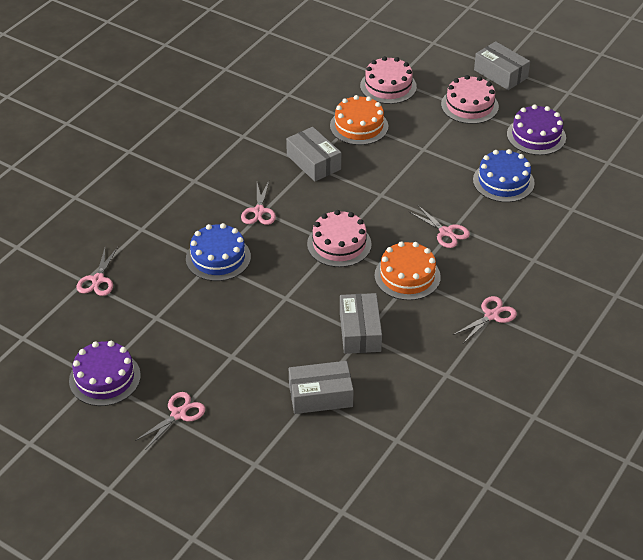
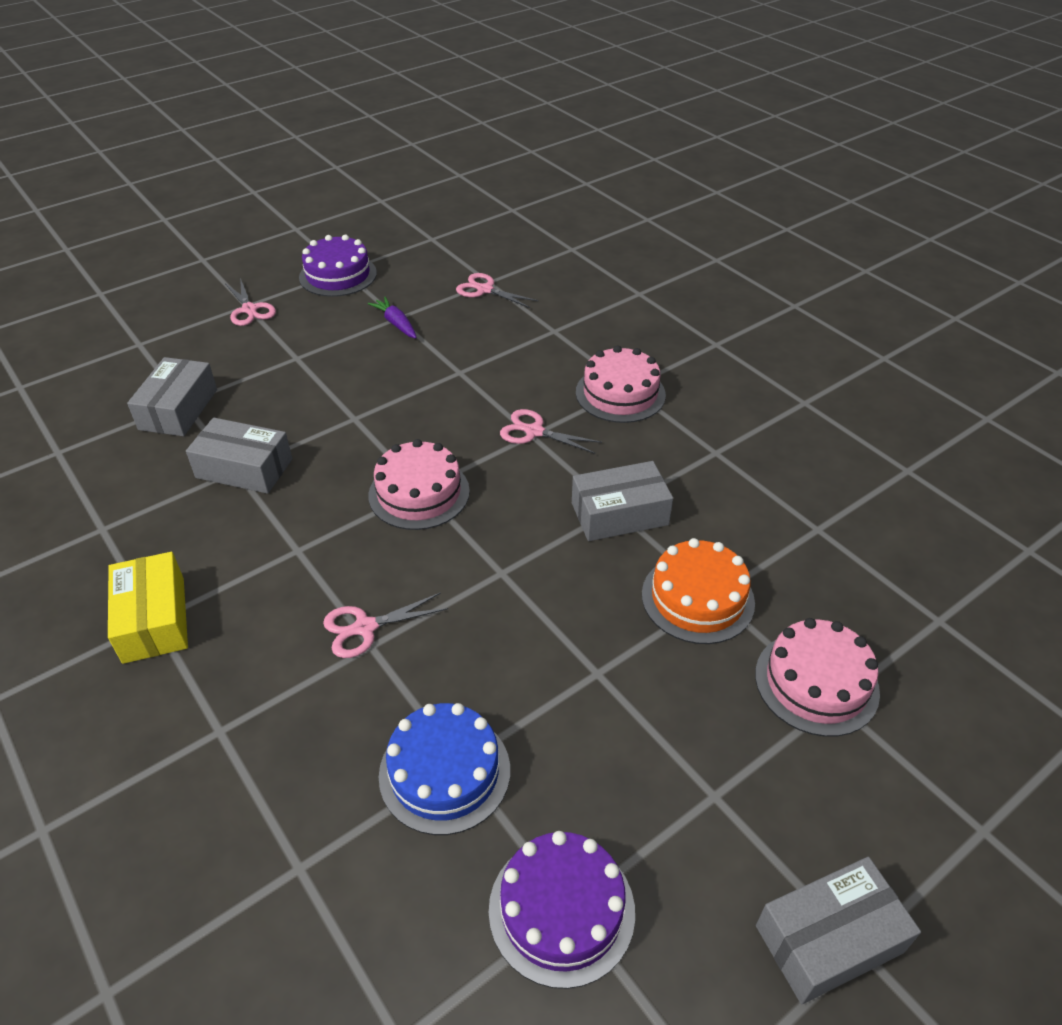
camera: 110 degrees right, 0 degrees up
blue cake [186,223,251,281] -> none
orange cake [375,241,441,300] -> none
pink cake [441,75,499,124] -> pink cake moved to [576,345,666,423]
pink scissors [453,296,517,342] -> yellow box [108,552,188,664]
none -> purple carrot [368,297,417,338]

